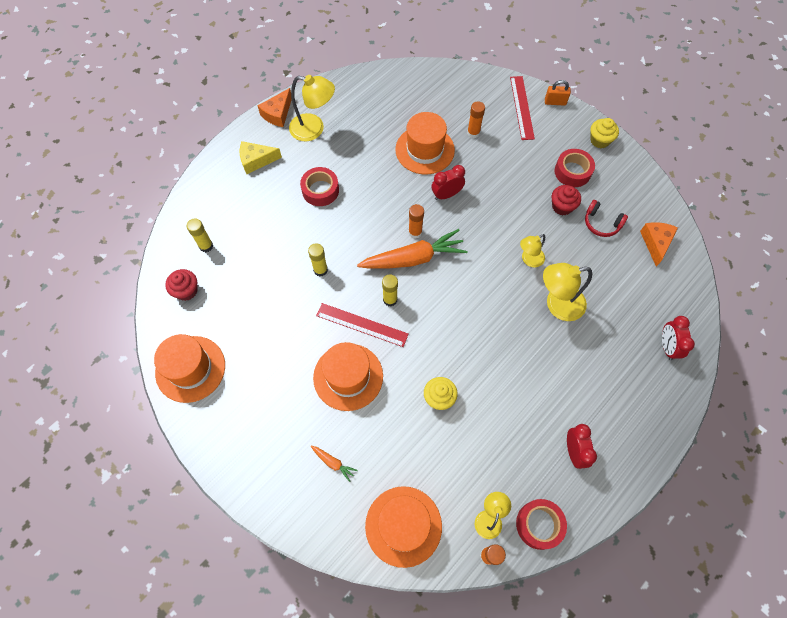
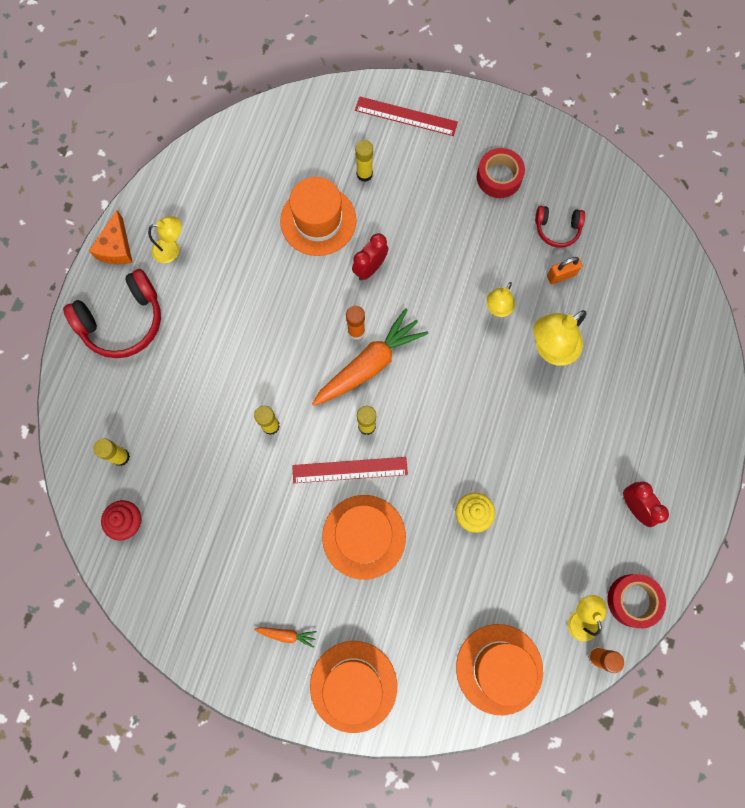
camera: 25 degrees left, 10 degrees up
orange hat [154,334,225,403] -> orange hat moved to [310,641,397,733]
yellow cheese [239,141,282,174] -> red headphones [63,269,161,358]
yellow lamp [289,75,335,141] -> yellow lamp [148,216,182,263], size x0.60
red tape [300,167,339,206] -> none
orange carrot [311,446,358,482] -> orange carrot moved to [254,627,316,648]
orange glue stick [467,101,485,138] -> yellow glue stick [355,140,373,182]
red ruler [510,76,535,140] -> red ruler turned 45 degrees counterclockwise [355,96,458,136]
orange padlock [545,80,571,106] -> orange padlock moved to [547,257,582,284]
red cupcake [552,185,581,216] -> none
yellow cupcake [590,118,619,148] -> none
orange cheese [640,222,678,267] -> none
red clock [662,316,695,360] -> none

